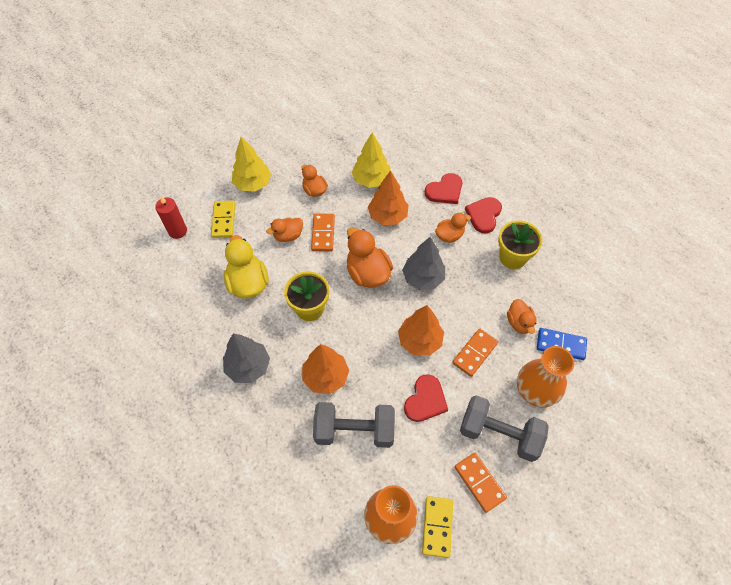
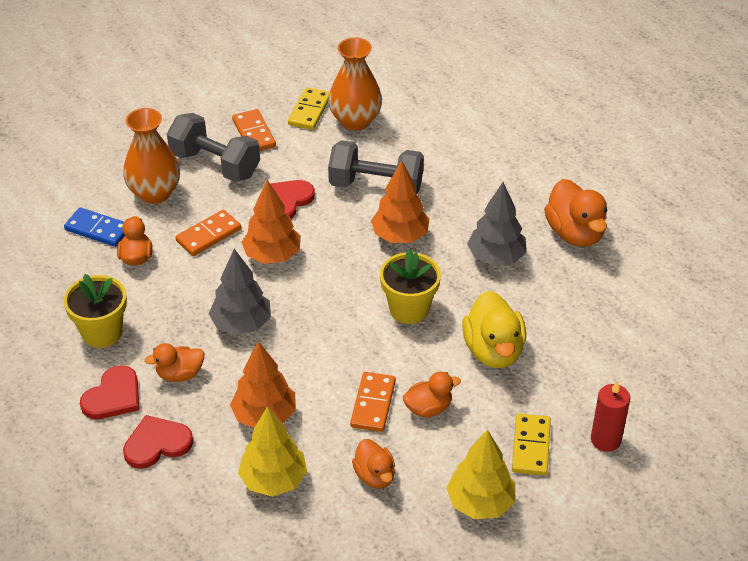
camera: 170 degrees left, 15 degrees down
orange duck [347,227,393,288] -> orange duck moved to [544,179,607,247]

